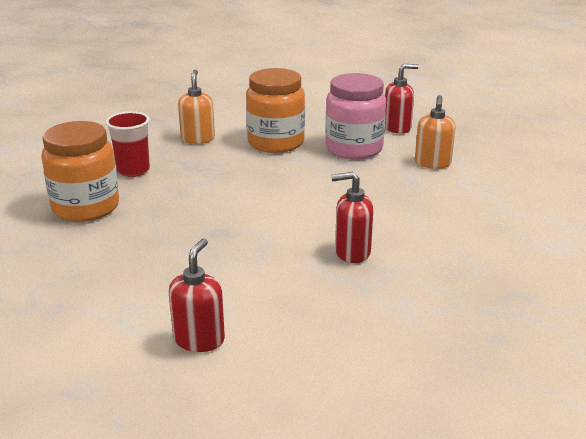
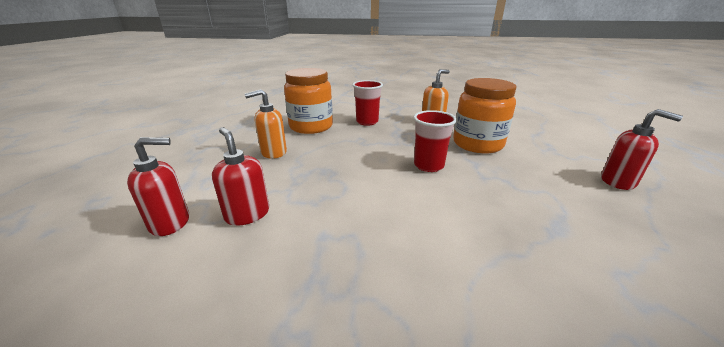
camera: 55 degrees right, 0 degrees up
pink jar [325,73,386,159] -> none
red soap dispenser [331,172,373,263] -> red soap dispenser moved to [212,127,269,226]
orange soap dispenser [415,95,456,169] -> orange soap dispenser moved to [245,89,287,159]
none -> red cup [414,110,457,172]

